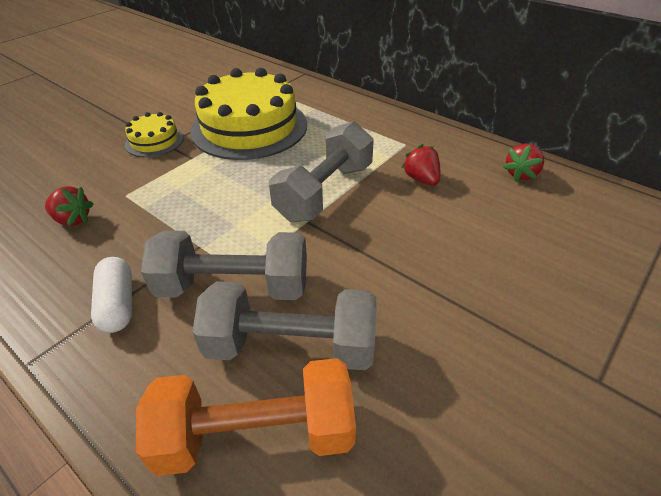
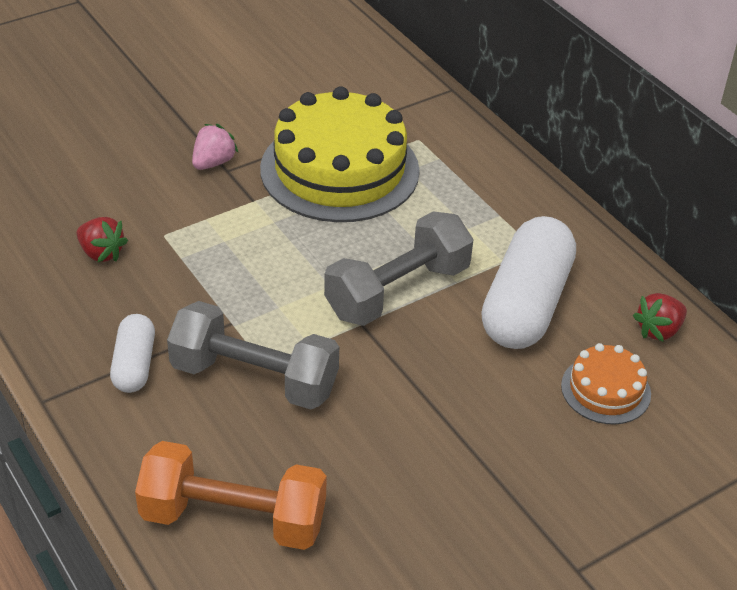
camera: 15 degrees right, 0 degrees up
yellow cake [125,112,184,157] -> pink strawberry [192,124,239,170]
grey dumbbell [192,281,376,370] -> none
red strawberry [402,144,440,186] -> white capsule [481,216,576,349]
none -> orange cake [561,343,651,424]

